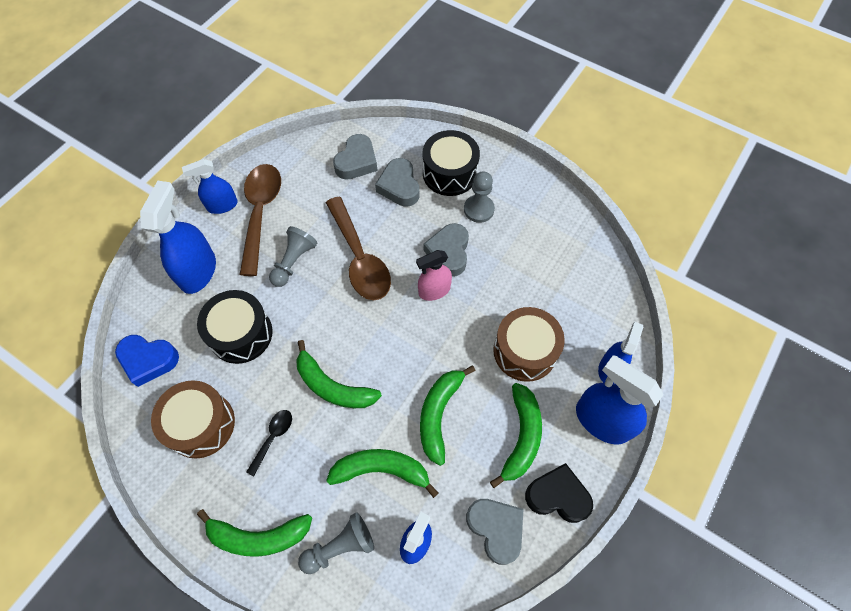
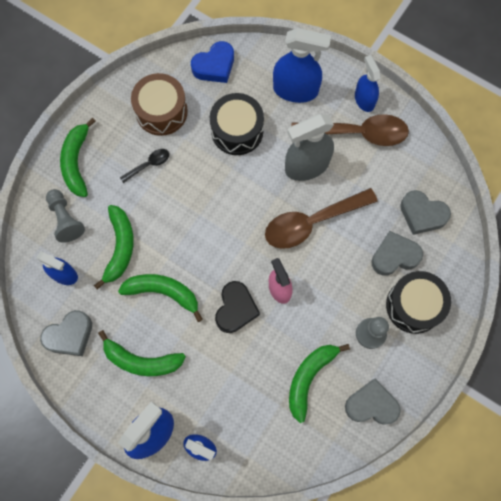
camera: 90 degrees right, 10 degrees up
blue heart [115,335,179,387] -> blue heart turned 135 degrees counterclockwise [191,41,234,83]
black spoon [246,410,292,476] -> black spoon turned 60 degrees counterclockwise [120,149,169,183]
grey pawn [269,226,317,287] -> grey spray bottle [285,114,334,181]
green banana [296,340,382,408] -> green banana moved to [289,344,350,423]
grey heart [424,223,469,277] -> grey heart moved to [345,379,401,425]
brown drum [493,307,565,382] -> none
black heart [525,463,593,523] -> black heart moved to [215,281,260,333]

